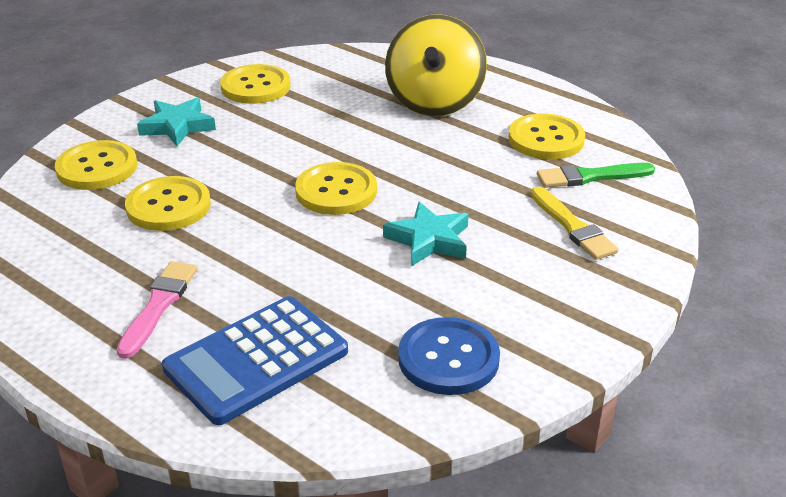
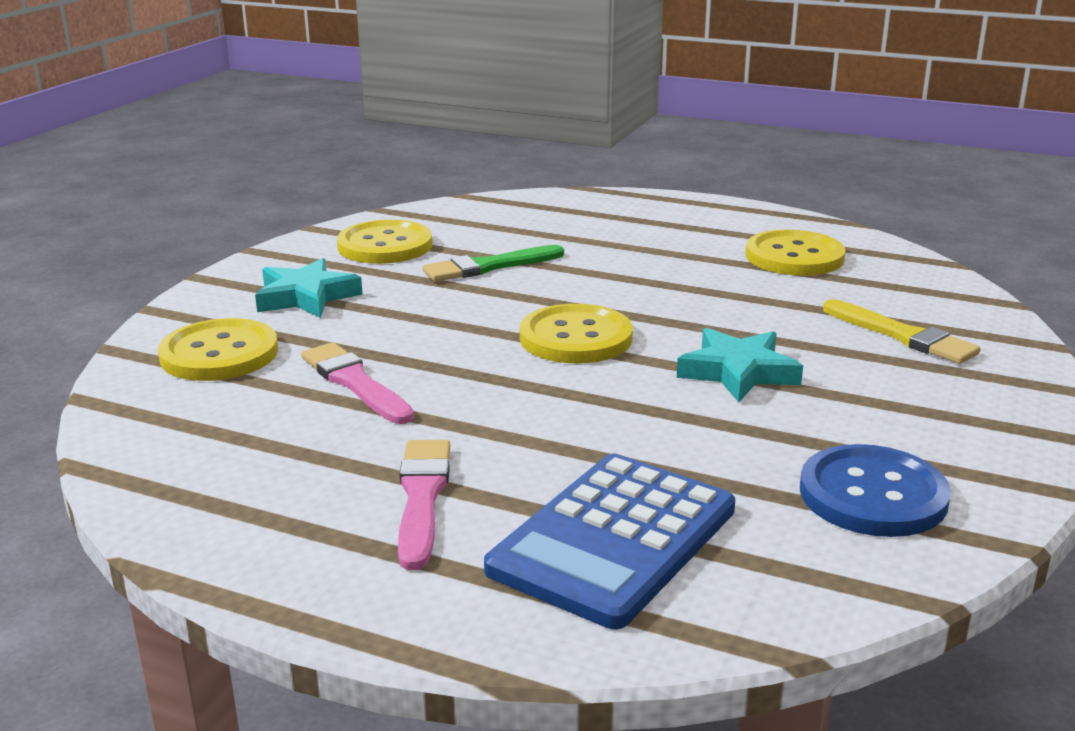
camera: 15 degrees left, 10 degrees down
yellow button [125,176,211,231] -> pink brush [301,342,414,424]
yellow spinning top [385,14,487,116] -> none
green brush [537,163,655,188] -> green brush moved to [423,245,564,282]

